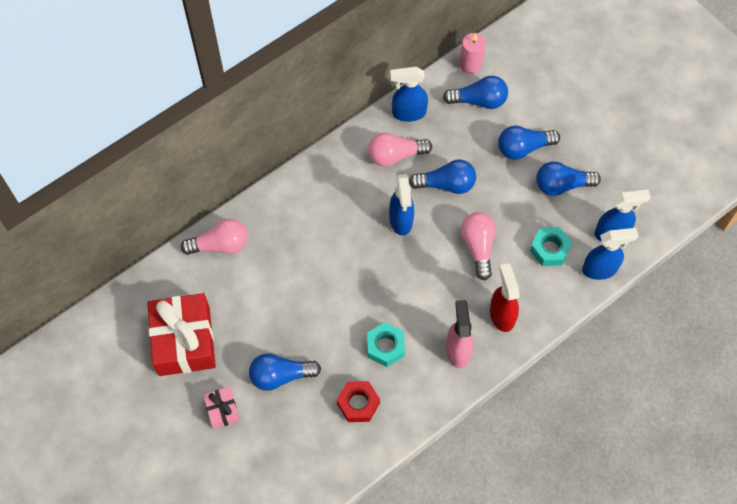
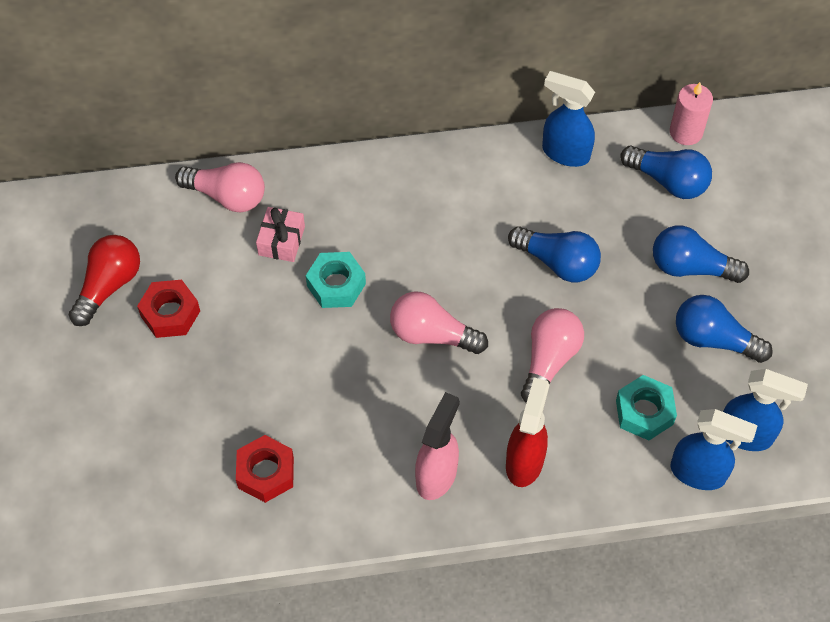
camera: 30 degrees right, 5 degrees down
red gift [147,293,216,376] -> red light bulb [69,235,140,326]
pink gift [203,387,240,429] -> pink gift moved to [256,207,305,262]
blue light bulb [249,353,321,391] -> none
turquoise nut [367,322,405,367] -> turquoise nut moved to [306,252,366,308]
pink light bulb [368,132,432,167] -> pink light bulb moved to [390,291,488,354]
blue spray bottle [389,174,414,235] -> none
none -> red nut [137,280,200,338]

